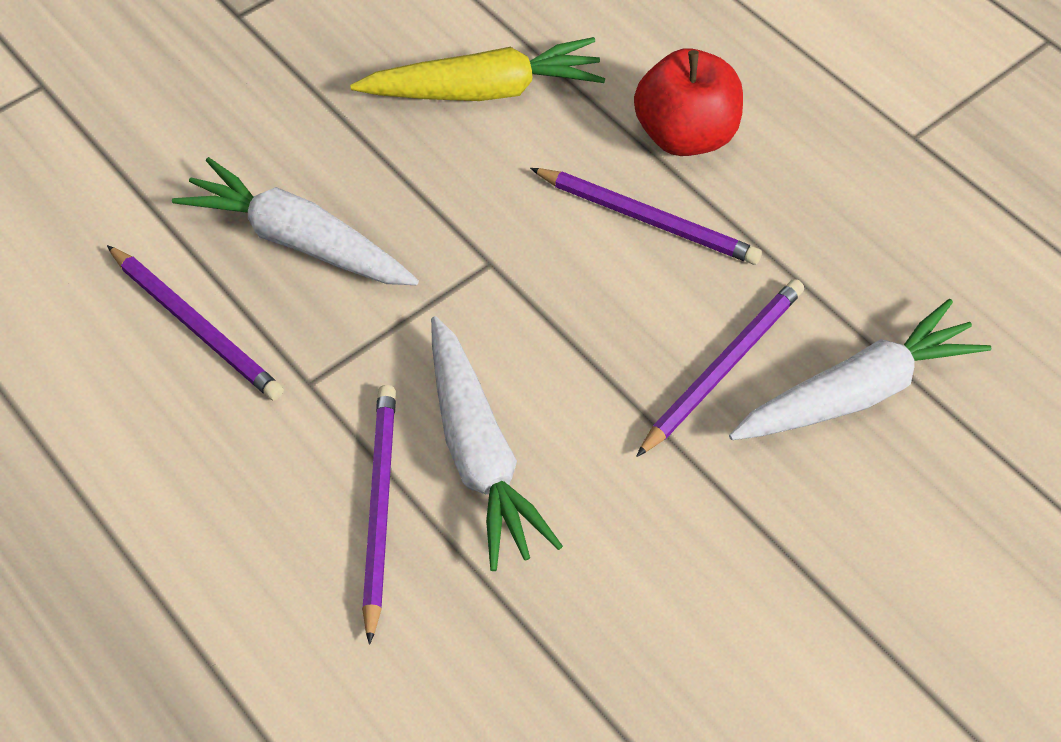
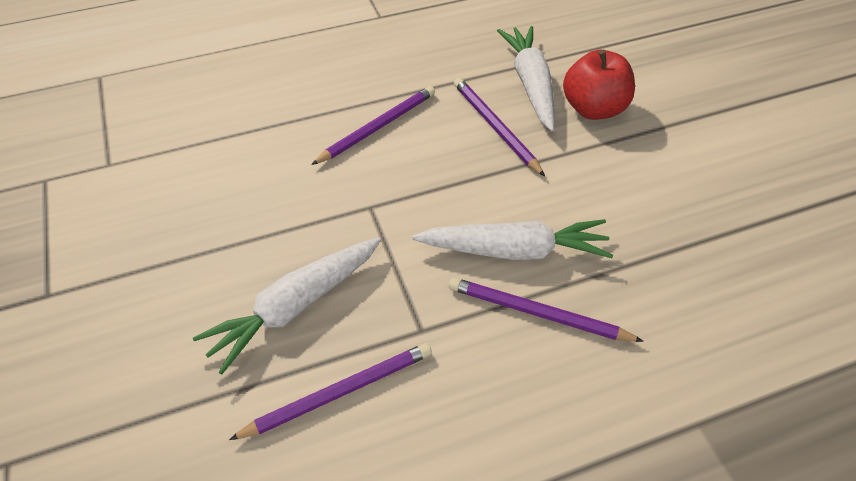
camera: 70 degrees left, 5 degrees down
yellow carrot [350,37,605,101] -> none
red apple [634,48,743,156] -> red apple moved to [563,50,635,120]

